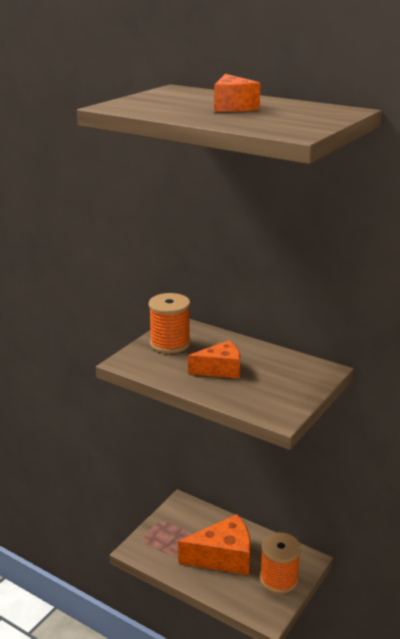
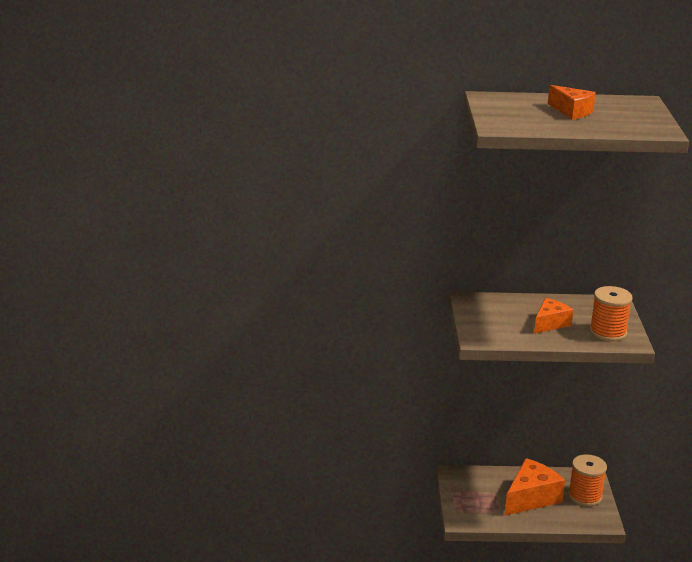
camera: 35 degrees left, 0 degrees up
orange spool [149,293,191,353] -> orange spool moved to [590,286,633,341]

